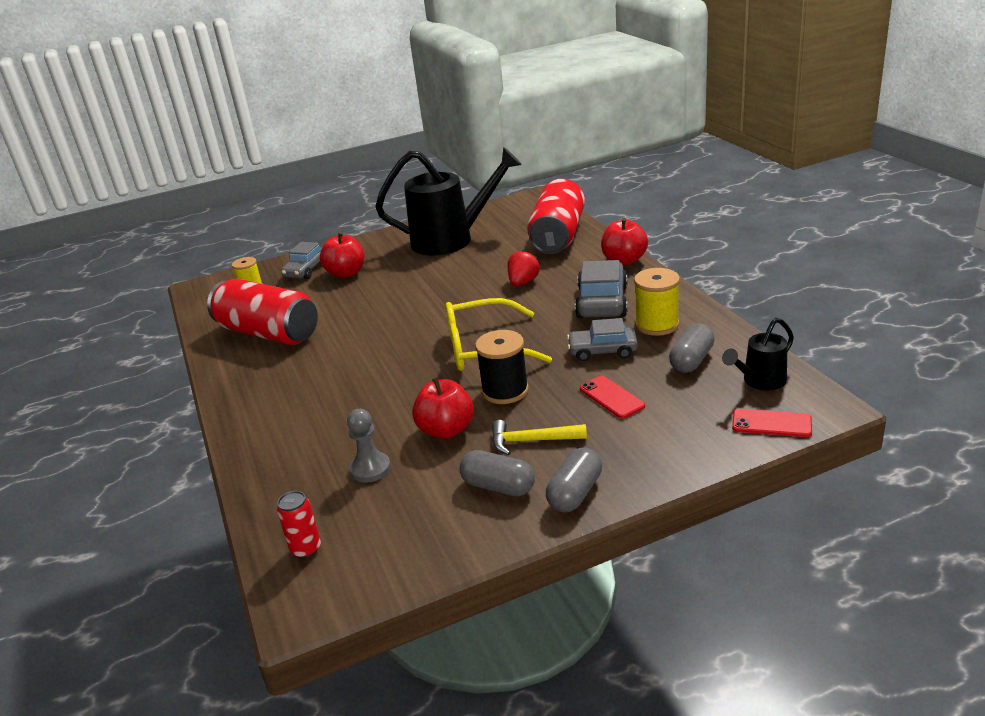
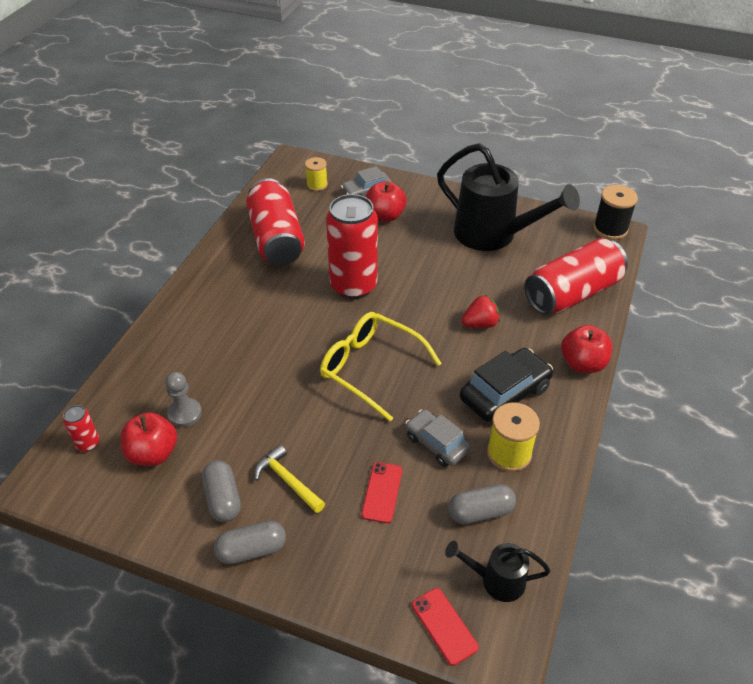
camera: 40 degrees right, 15 degrees up
red apple [412,377,474,439] -> red apple moved to [120,412,177,466]
black spool [475,330,529,404] -> black spool moved to [593,185,638,240]
grey car [575,260,628,318] -> black car [460,348,553,422]
none -> red can [326,194,378,299]

